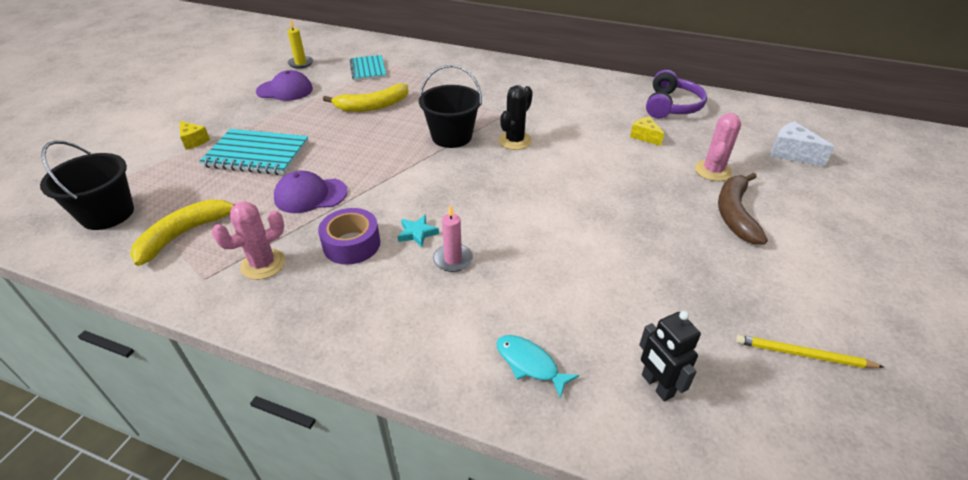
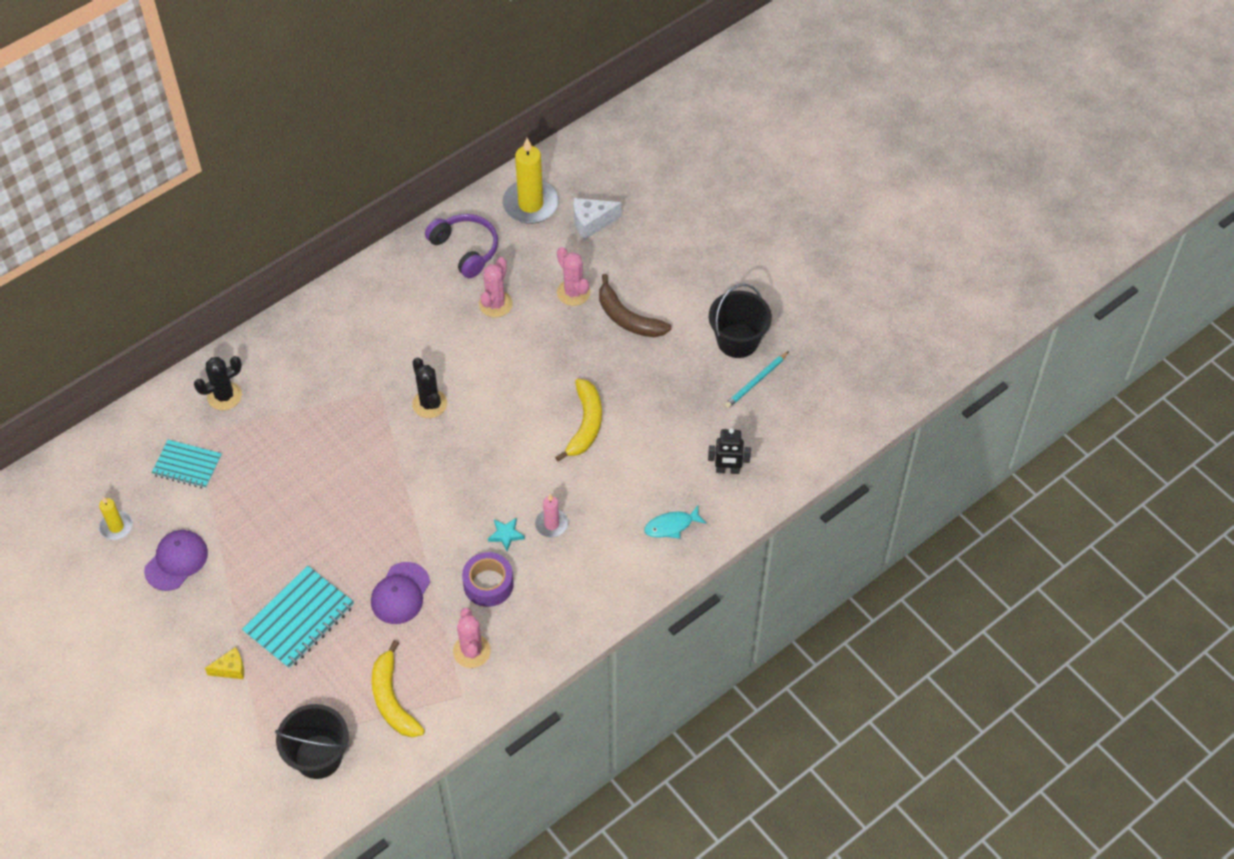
camera: 60 degrees left, 15 degrees up
yellow banana [323,84,409,112] -> yellow banana moved to [555,379,602,461]
black bucket [419,65,482,148] -> black bucket moved to [709,284,772,358]
yellow cheese [630,117,664,146] -> pink cactus [479,257,513,317]
yellow pencil [736,335,884,368] -> turquoise pencil [725,351,789,408]
none -> black cactus [194,356,242,410]
none -> yellow candle [502,138,559,224]

